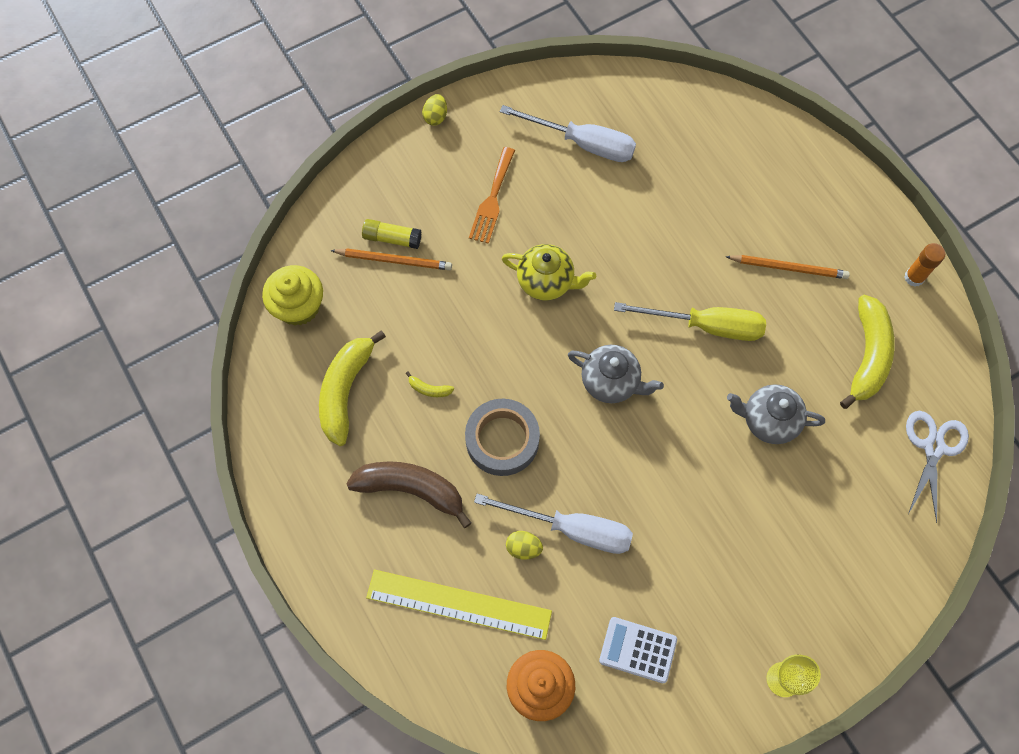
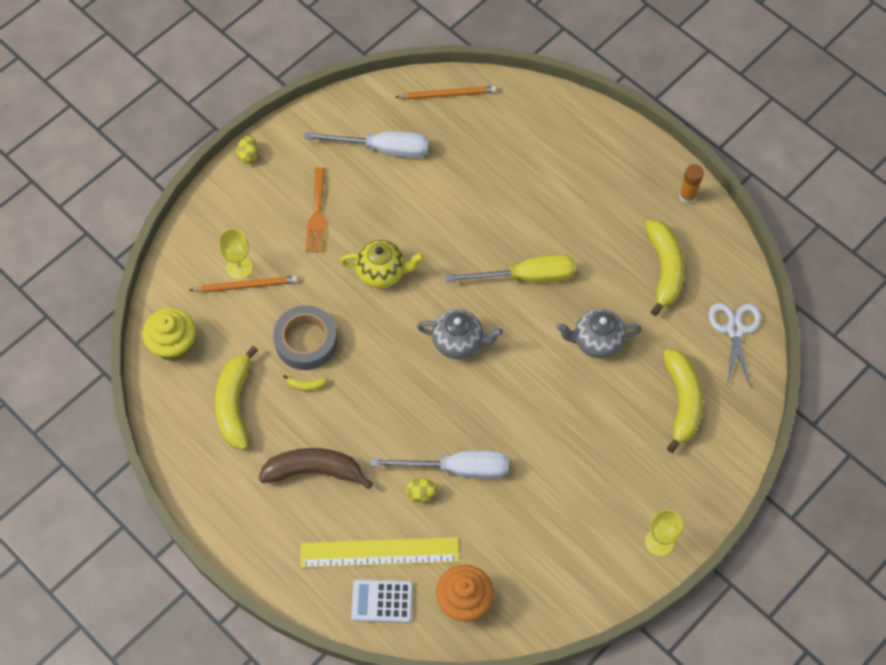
camera: 15 degrees left, 5 degrees down
yellow glue stick [362,219,422,249] -> yellow goblet [219,229,253,279]
grey tape [465,399,540,476] -> grey tape moved to [273,305,337,370]
white calculator [599,617,677,683] -> white calculator moved to [351,579,413,623]
orange pencil [725,255,850,279] -> orange pencil moved to [395,86,497,100]
none -> yellow banana [663,349,703,453]

